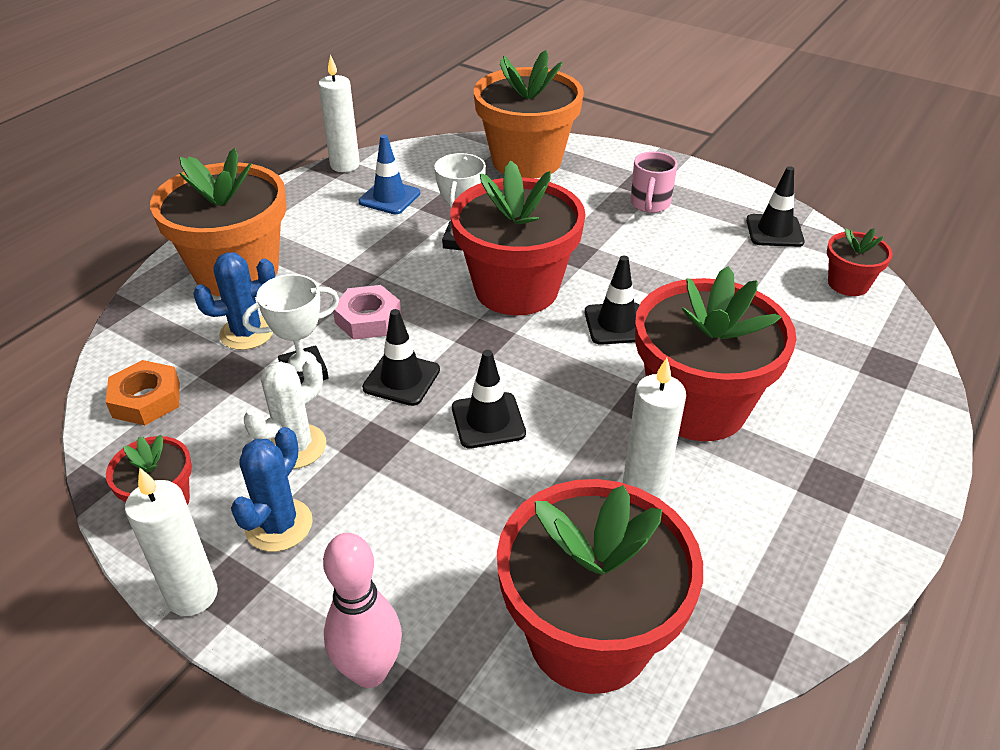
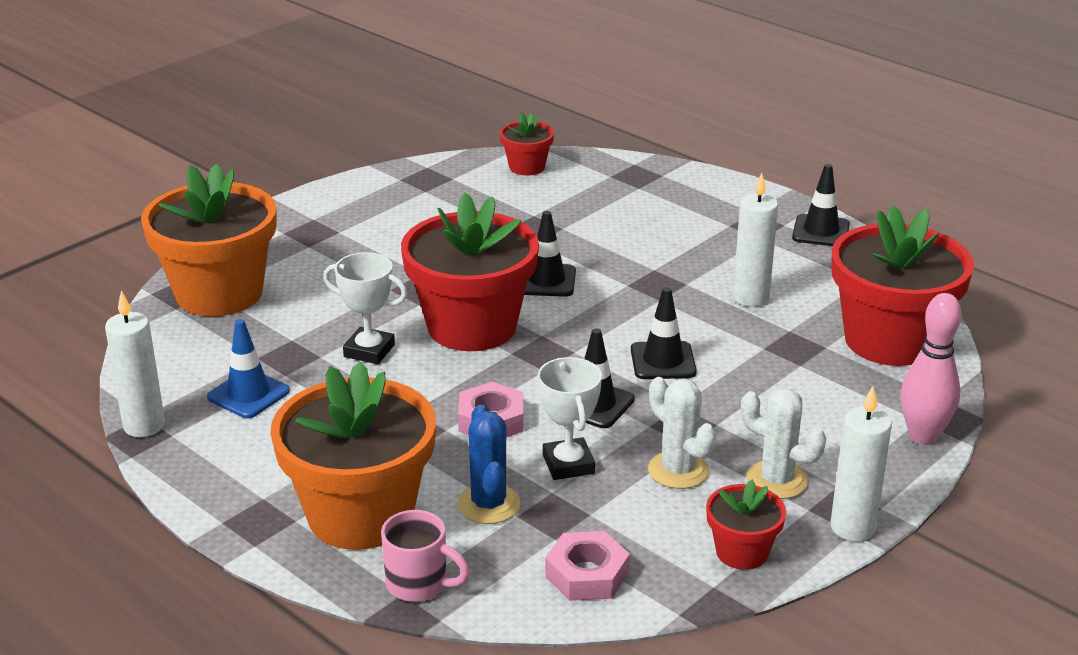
camera: 80 degrees left, 10 degrees down
orange nut [106,360,180,425] -> pink nut [545,531,630,601]
blue cactus [231,427,313,552] -> white cactus [741,388,826,499]
pink mug [630,151,678,213] -> pink mug moved to [381,510,470,602]
red flower pot [635,266,797,441] -> none
black traffic cone [746,166,805,247] -> black traffic cone moved to [792,164,850,246]

